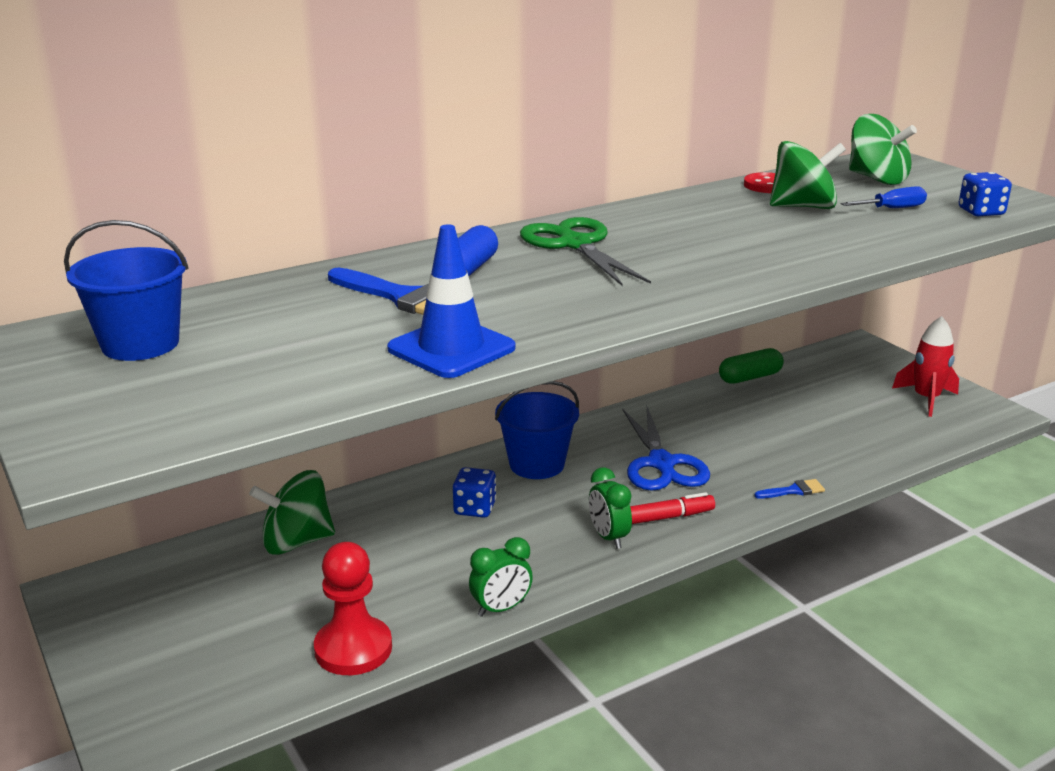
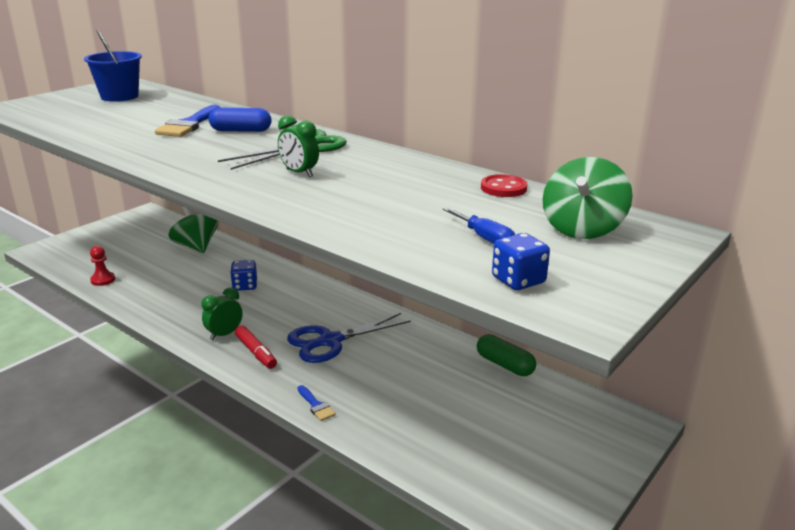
camera: 70 degrees right, 0 degrees up
red pawn [314,542,392,675] -> red pawn [90,246,115,286], size x0.57
blue traffic cone [387,224,516,378] -> none
green clock [469,537,533,617] -> green clock moved to [278,115,319,177]
blue bucket [495,381,579,479] -> none
green spinning top [770,141,846,209] -> none
red rocket [892,316,959,417] -> none

